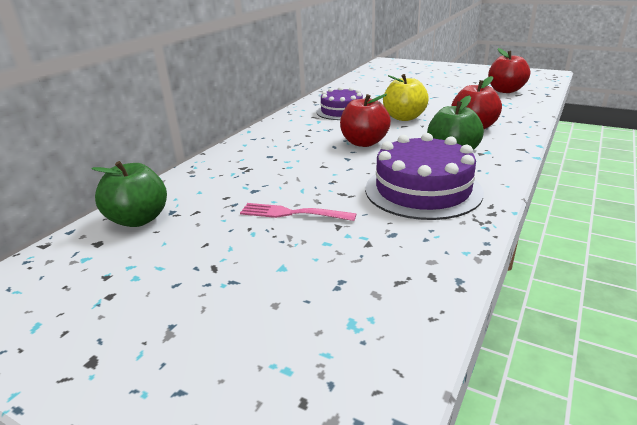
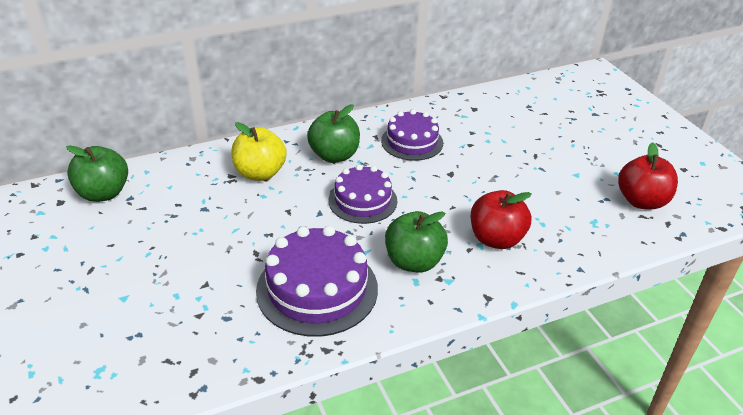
camera: 35 degrees right, 10 degrees up
pink fork [240,203,356,221] -> none
red apple [340,94,391,147] -> purple cake [329,164,397,224]
yellow apple [383,74,429,121] -> yellow apple moved to [231,122,287,181]
none -> green apple [307,105,360,163]

